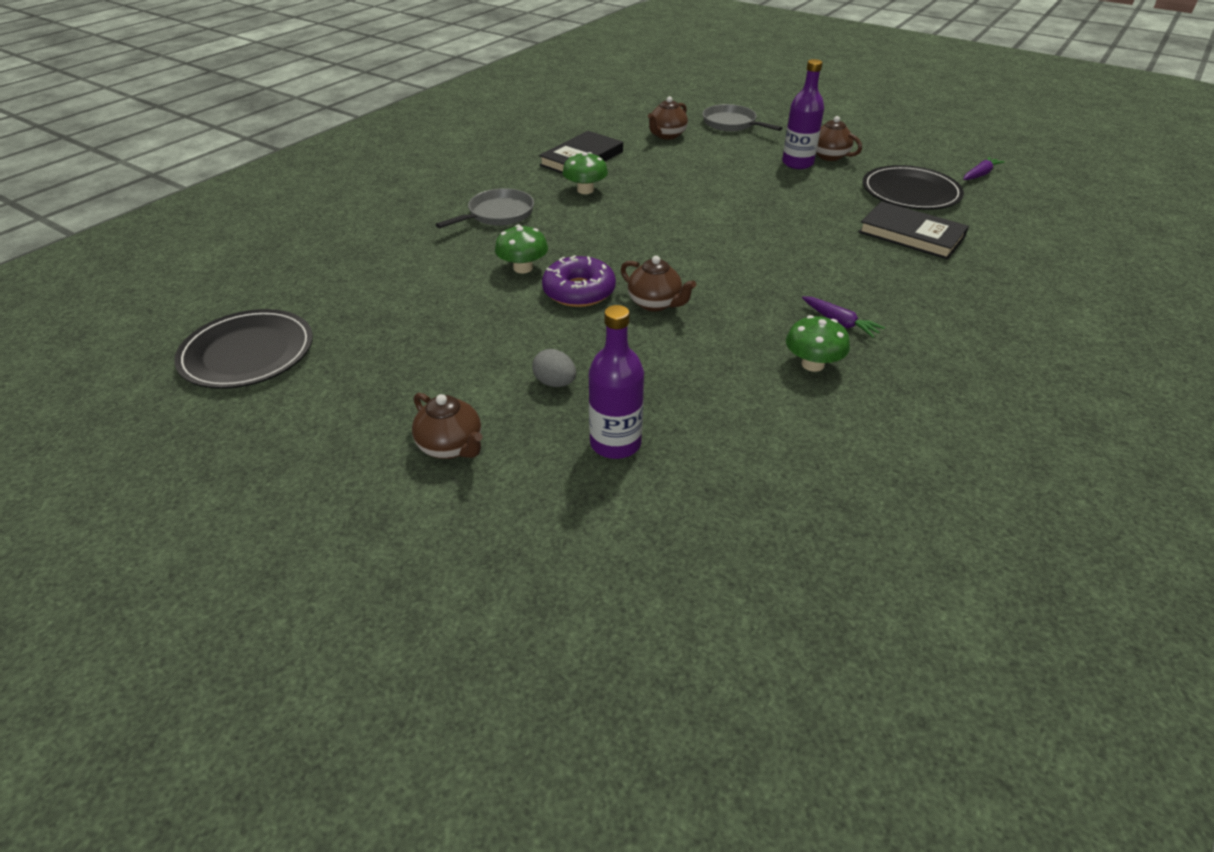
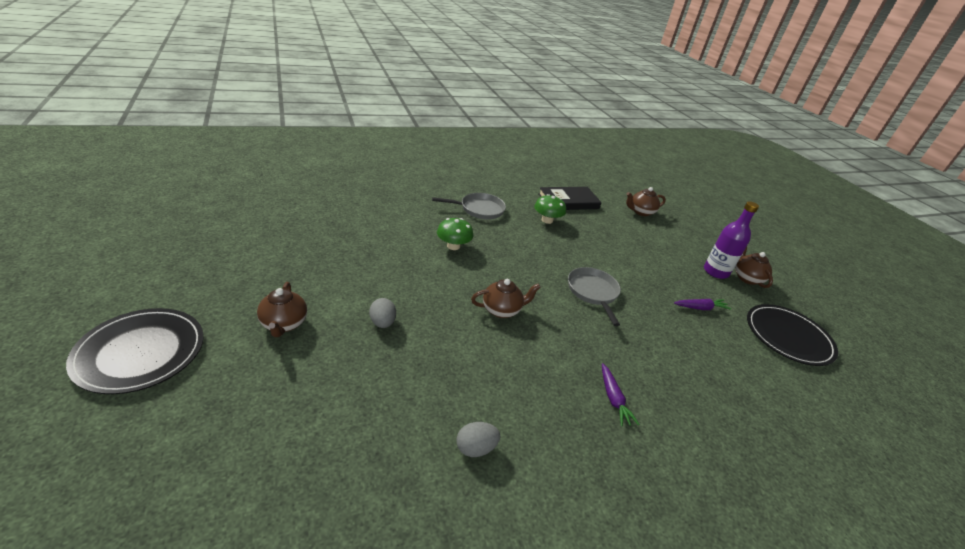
camera: 30 degrees right, 5 degrees down
black plate [174,309,313,389] -> black plate moved to [66,308,204,394]
purple donut [542,255,616,307] -> none
purple bottle [589,305,644,459] -> none
brown teapot [621,256,696,312] -> brown teapot turned 90 degrees counterclockwise [471,279,541,318]
grey pan [703,104,782,131] -> grey pan moved to [568,267,621,326]
green mushroom [786,315,850,372] -> none
black book [859,201,969,259] -> none
purple carrot [963,157,1005,180] -> purple carrot moved to [674,299,731,310]
none -> grey egg [456,422,500,457]

